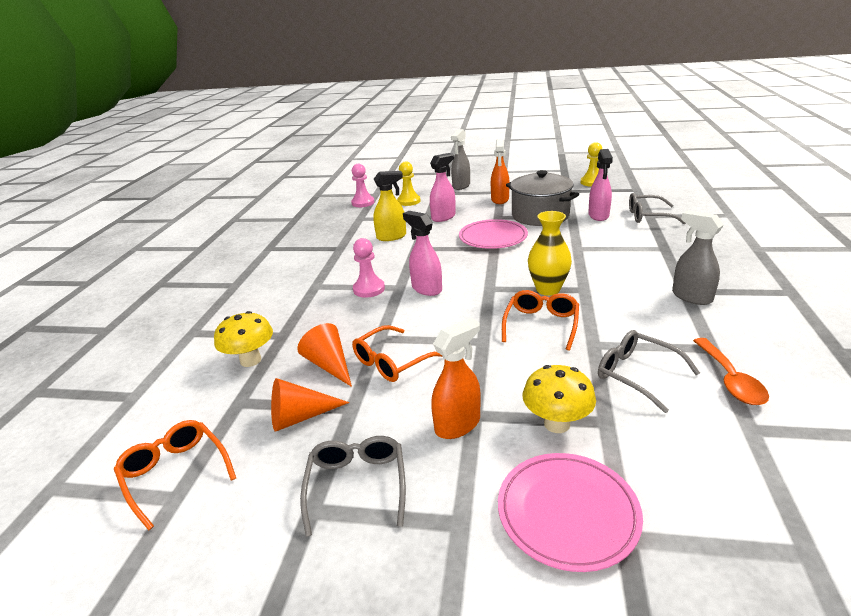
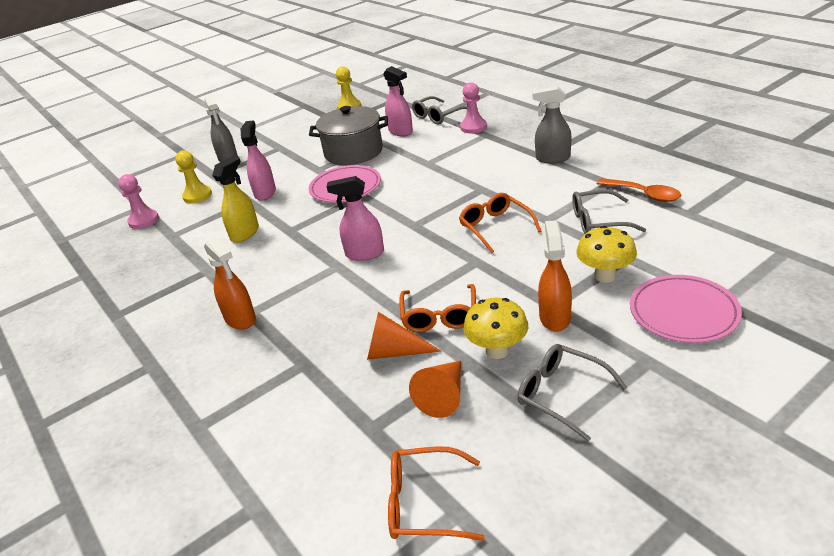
camera: 45 degrees left, 5 degrees up
yellow mushroom [214,311,273,367] -> yellow mushroom moved to [463,298,528,359]
pink pawn [353,238,385,298] -> pink pawn moved to [460,82,487,133]
orange spray bottle [491,139,509,204] -> orange spray bottle moved to [204,237,256,330]
yellow vase [528,211,572,296] -> none

